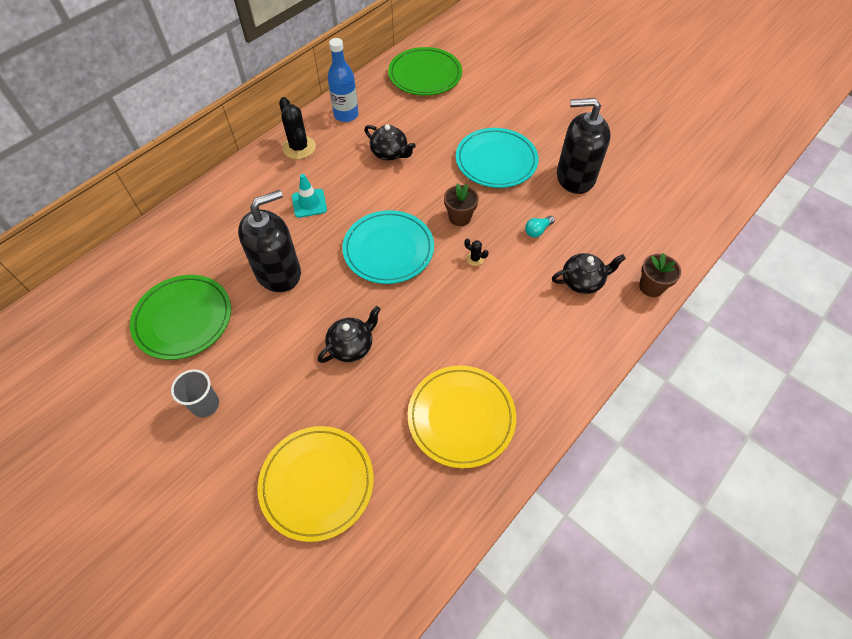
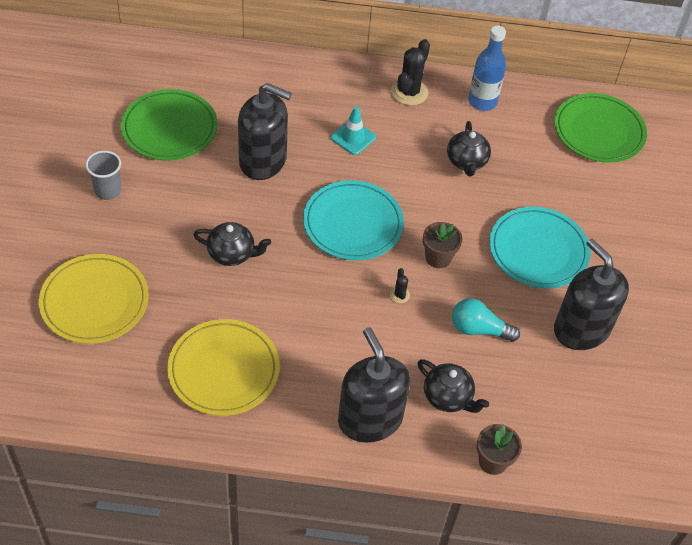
camera: 50 degrees right, 5 degrees down
turquoise light bulb [525,216,555,237] -> turquoise light bulb [452,298,520,342], size x1.61
none -> black soap dispenser [338,327,410,443]

